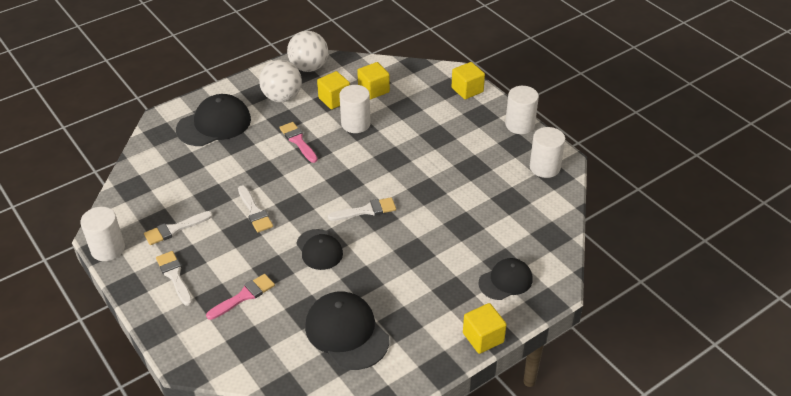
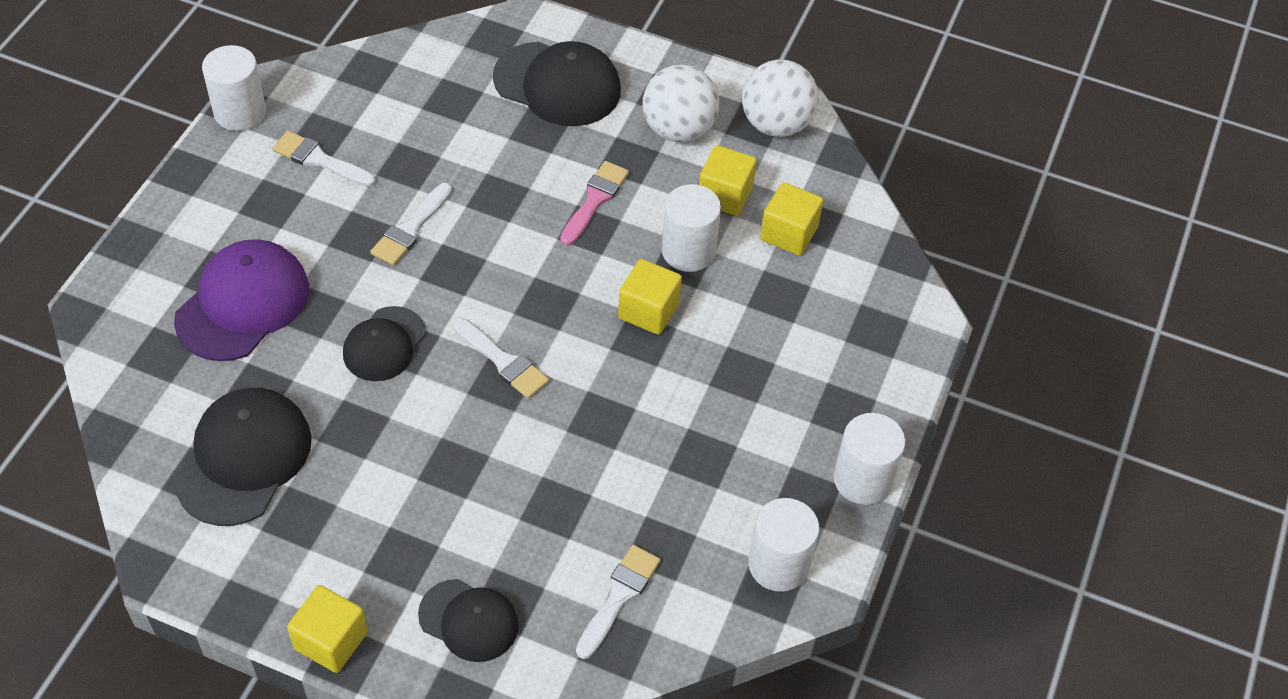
camera: 55 degrees right, 10 degrees up
white brush [156,251,192,306] -> white brush moved to [576,545,661,659]
pink brush [206,274,275,320] -> purple cap [174,239,309,361]
yellow cube [452,62,485,99] -> yellow cube moved to [618,259,682,335]

